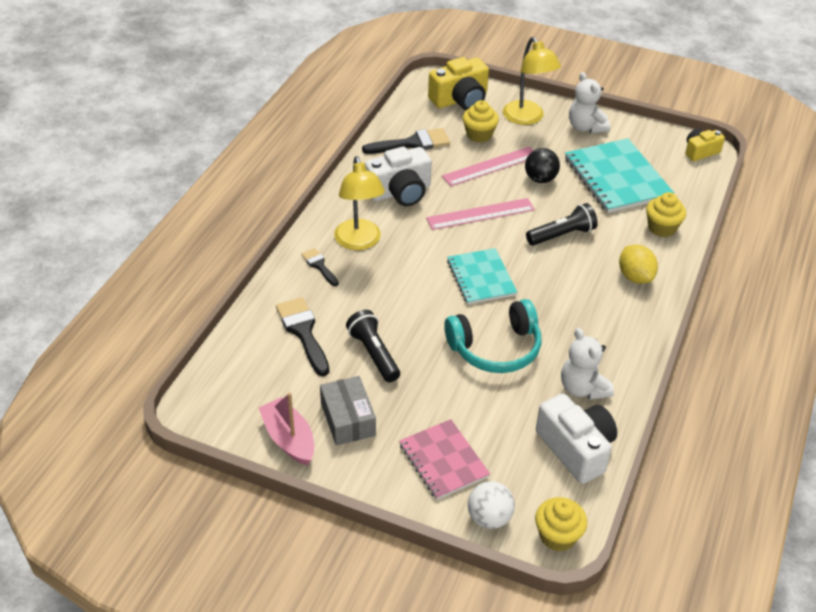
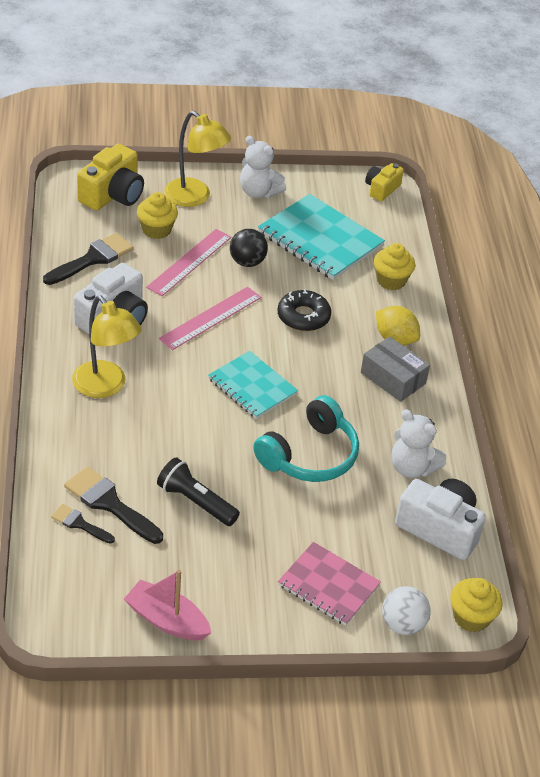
camera: 30 degrees left, 0 degrees up
black brush [301,248,339,286] -> black brush moved to [51,504,115,544]
grey box [320,376,376,445] -> grey box moved to [361,336,430,402]
black flashlight [526,203,598,246] -> black donut [278,289,331,331]

